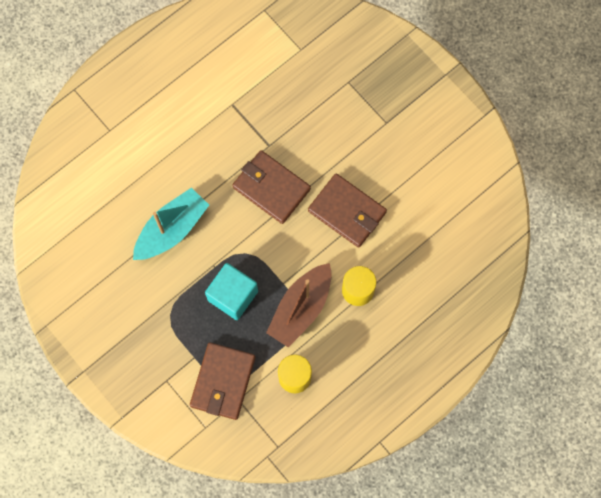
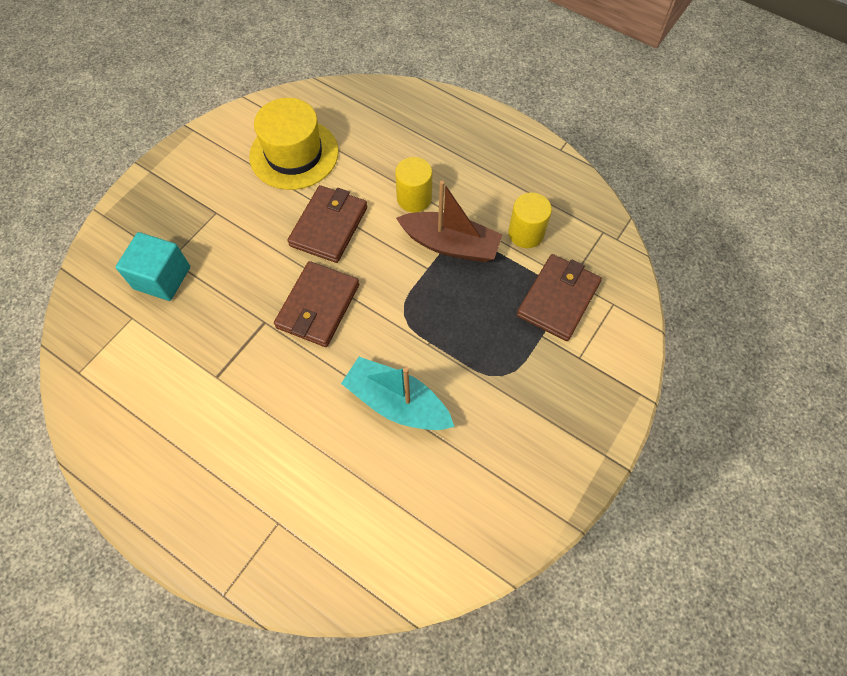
camera: 105 degrees left, 10 degrees down
brown wallet [190,343,255,420] -> brown wallet turned 60 degrees counterclockwise [517,254,602,341]
turquoise cube [205,263,258,320] -> turquoise cube moved to [116,232,190,301]
none -> yellow hat [249,98,339,190]

